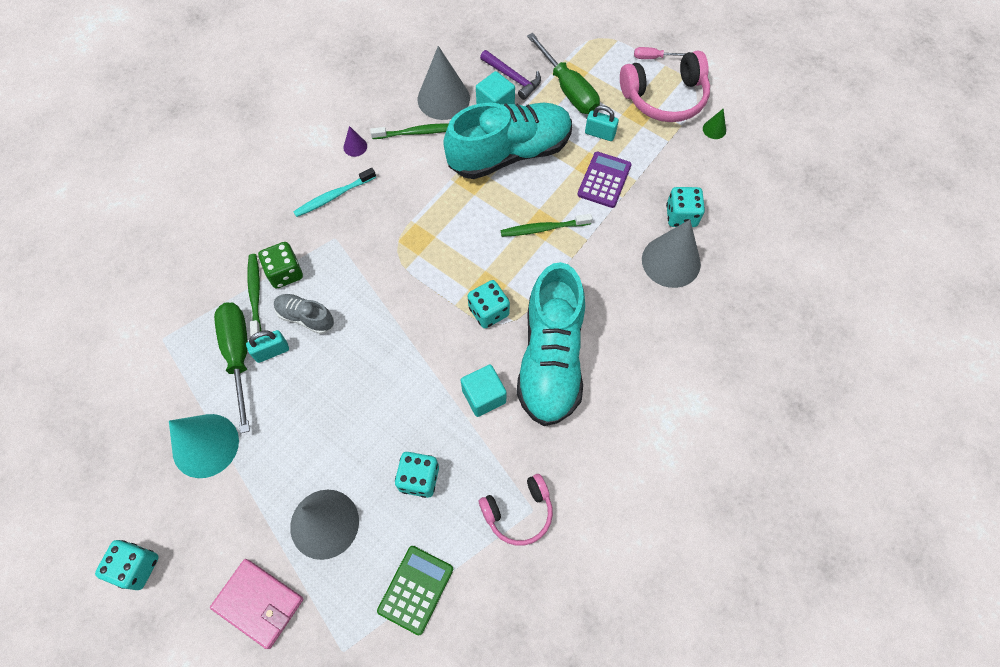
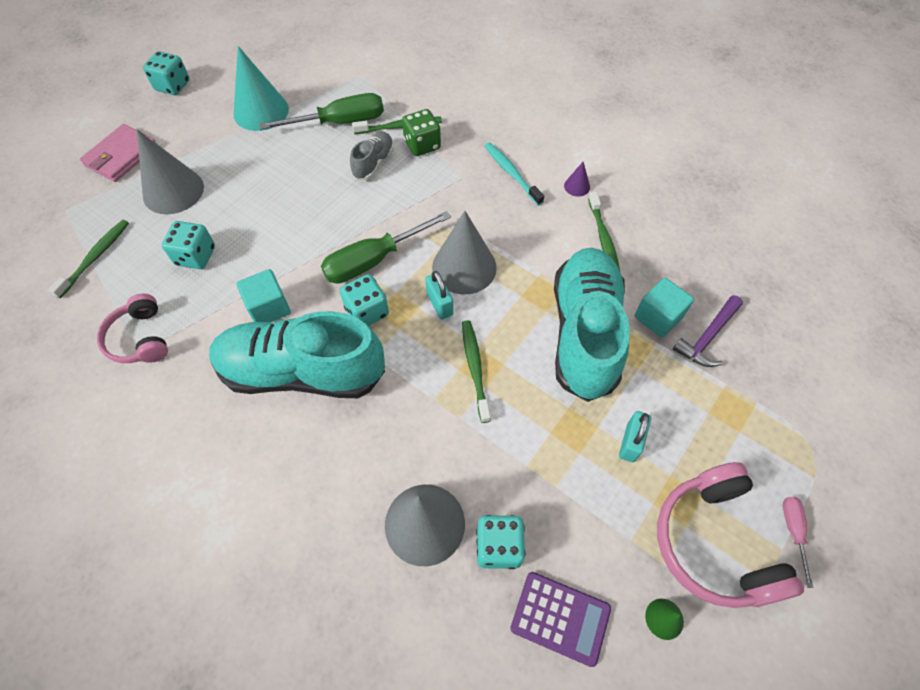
camera: 90 degrees right, 5 degrees down
turquoise padlock [246,330,289,363] -> turquoise padlock moved to [425,271,453,319]
green calculator [377,546,453,635] -> green toothbrush [48,220,129,298]
grey cone [418,46,470,120] -> grey cone moved to [432,211,497,294]
turquoise shoe [443,103,572,179] -> turquoise shoe turned 150 degrees counterclockwise [554,248,630,402]
green screwdriver [527,33,600,114] -> green screwdriver moved to [321,211,451,283]
purple calculator [577,152,632,208] -> purple calculator moved to [510,572,611,667]

